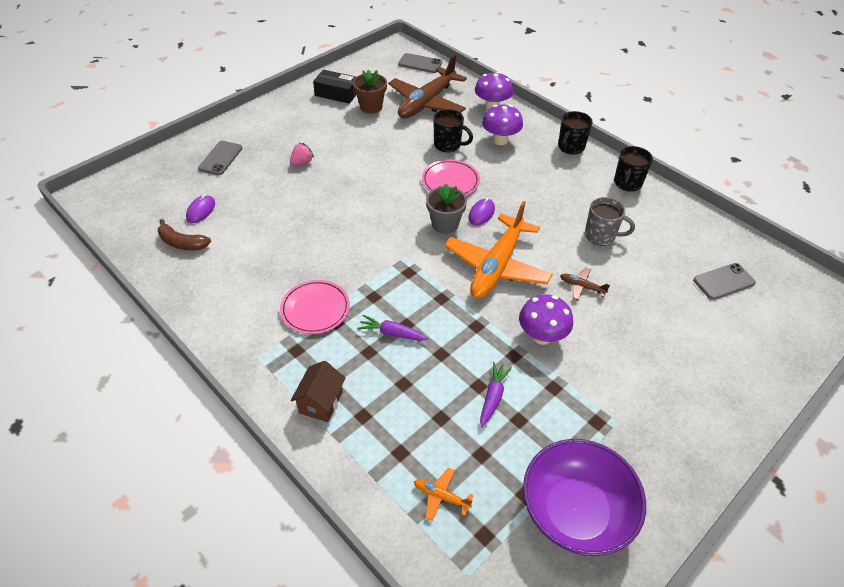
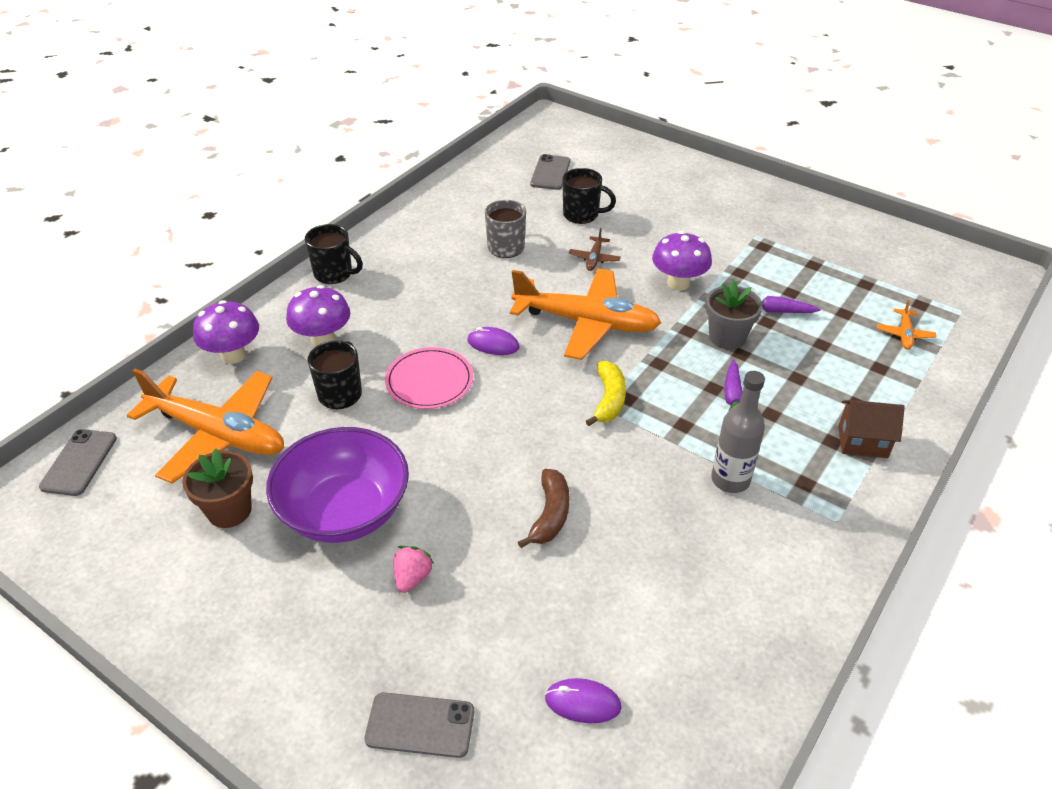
camera: 100 degrees left, 5 degrees down
brown banana [158,219,211,250] -> brown banana moved to [518,469,570,548]
pink plate [280,280,350,334] -> grey bottle [711,371,765,493]
pink strawberry [290,142,314,165] -> pink strawberry turned 75 degrees clockwise [394,546,434,593]
black box [313,69,357,104] -> none
brown plane [388,54,467,118] -> orange plane [127,369,284,483]
grey flower pot [426,184,467,234] -> grey flower pot moved to [706,281,763,350]
purple bowl [523,439,646,556] -> purple bowl moved to [266,427,409,543]
black mug [614,146,653,192] -> black mug moved to [563,168,616,224]
grey phone [693,263,756,300] -> grey phone turned 45 degrees clockwise [530,154,570,190]
none -> yellow banana [586,361,626,426]

